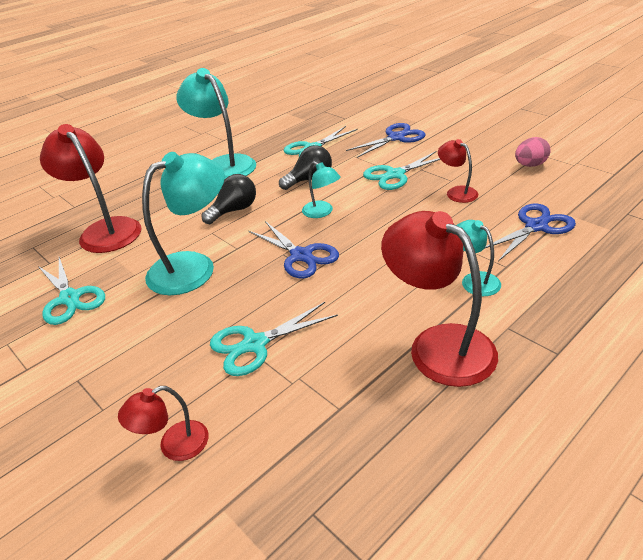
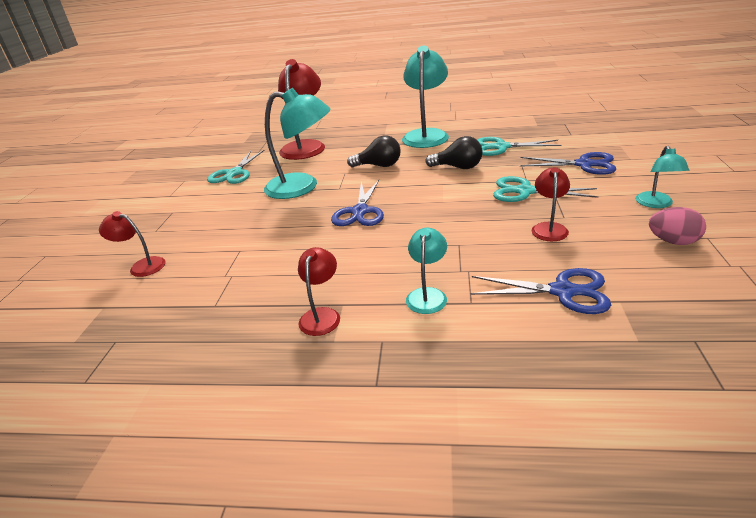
camera: 50 degrees right, 5 degrees down
turquoise scissors [210,302,338,376] -> none
turquoise lamp [302,161,341,218] -> turquoise lamp moved to [636,146,689,208]
red lamp [381,211,498,387] -> red lamp [298,247,340,336], size x0.51

